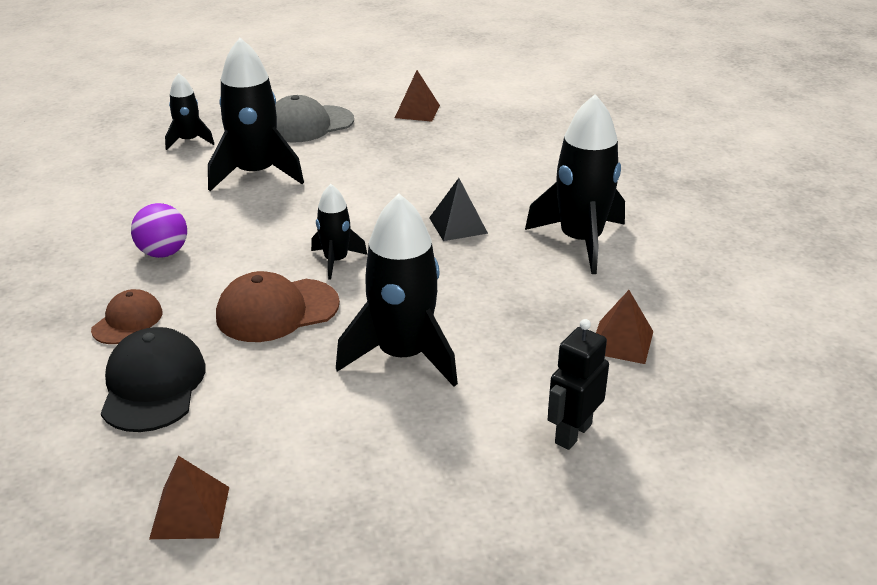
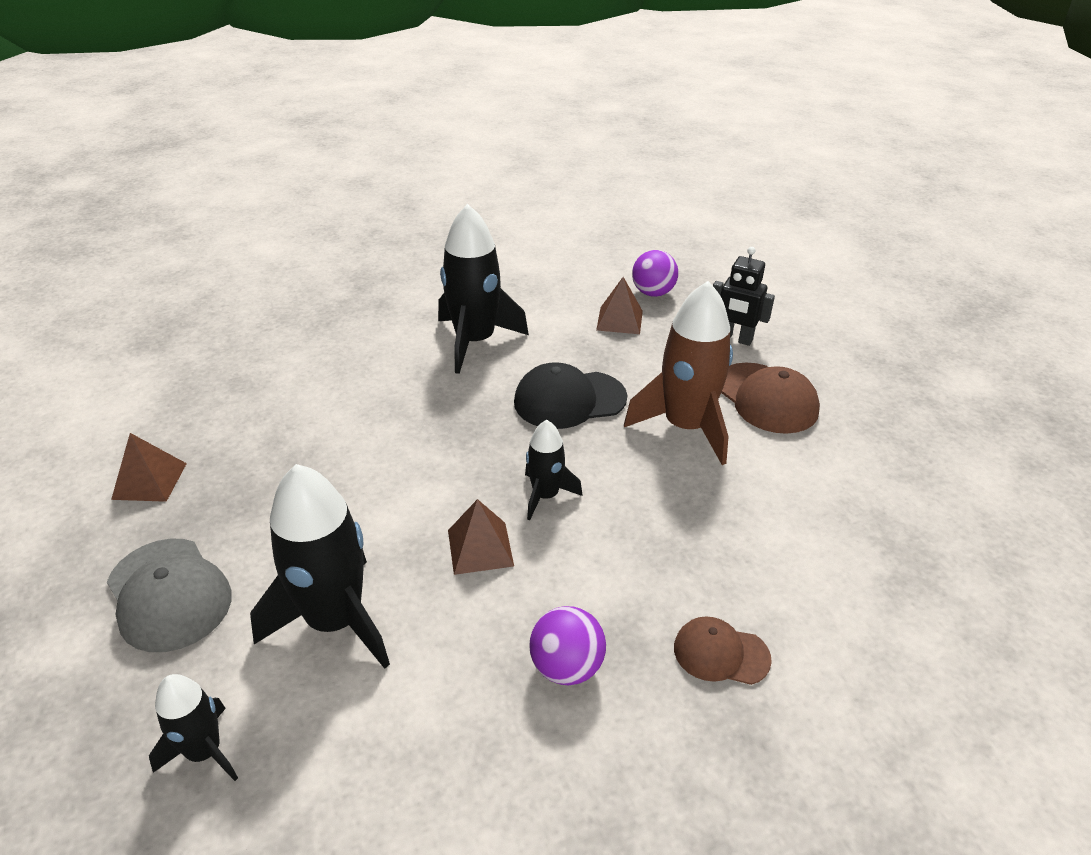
camera: 100 degrees left, 5 degrees up
black cap [101,327,206,432] -> black cap moved to [514,362,627,429]
brown pyramid [149,456,229,539] -> brown pyramid moved to [448,499,514,575]
brown cap [216,271,340,342] -> brown cap moved to [721,363,820,434]
black rocket [336,194,458,387] -> brown rocket [624,281,733,465]
black pyramid [429,178,488,241] -> none
none -> purple ball [632,250,678,297]

